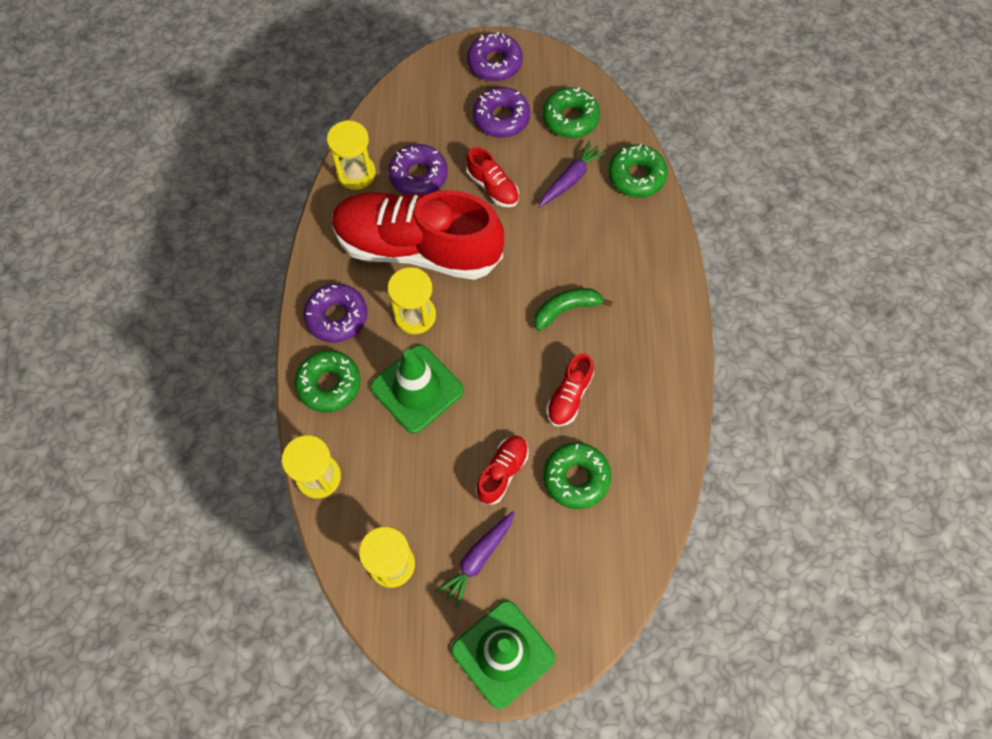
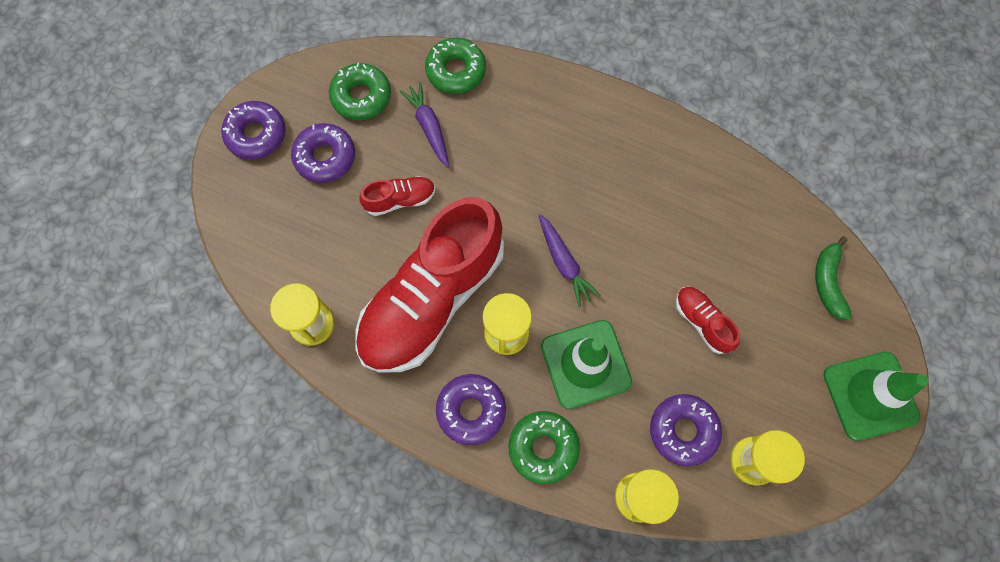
camera: 65 degrees left, 5 degrees up
purple donut [388,144,448,195] -> purple donut moved to [650,394,722,466]
purple carrot [436,511,515,608] -> purple carrot moved to [539,214,601,307]
green banana [534,288,612,331] -> green banana moved to [815,236,852,320]
green donut [543,442,611,509] -> none
red shoe [547,353,594,427] -> none

